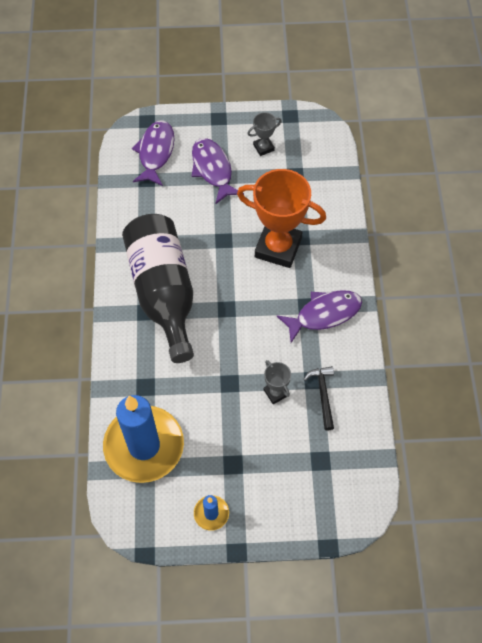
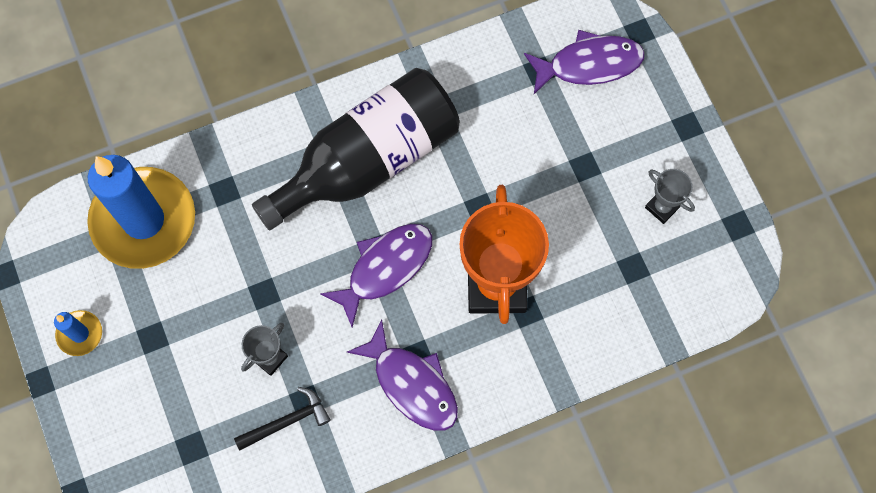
camera: 70 degrees right, 10 degrees up
purple fish [192,138,244,204] -> purple fish moved to [320,224,432,328]

